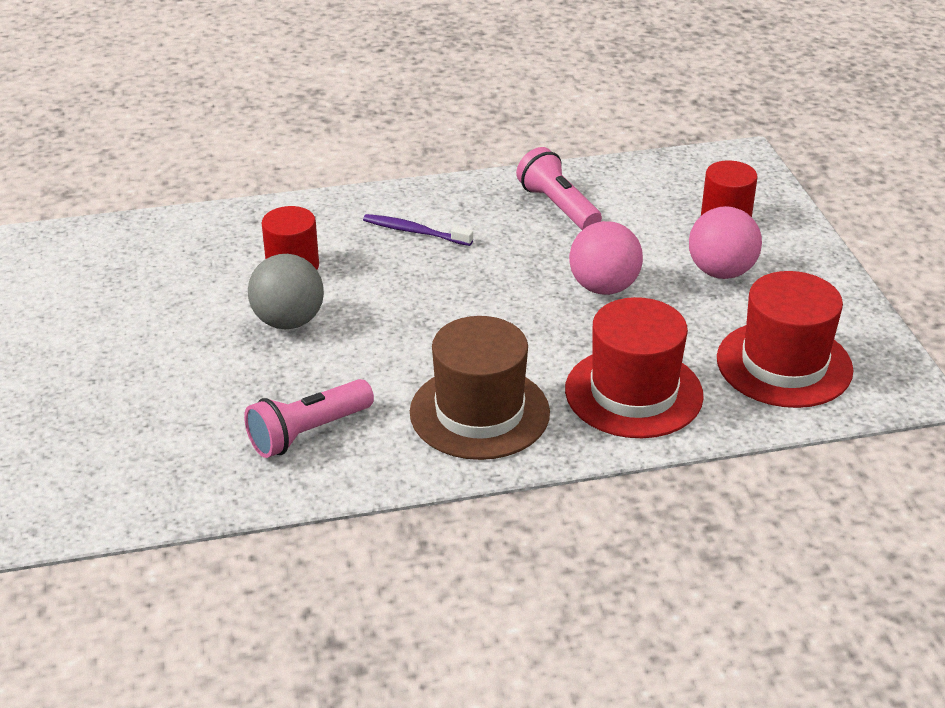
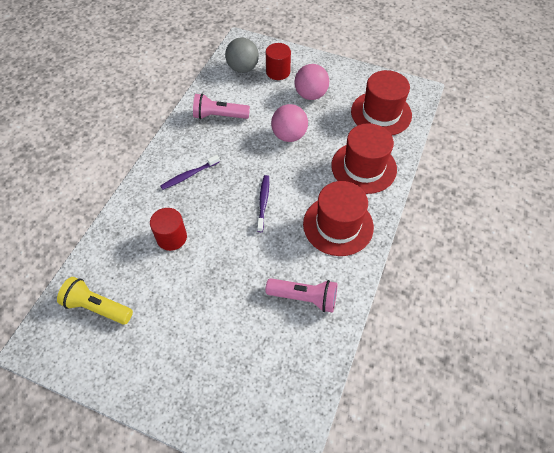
camera: 55 degrees left, 20 degrees up
pink flashlight [244,379,374,458] -> pink flashlight turned 75 degrees counterclockwise [265,278,337,313]
grey ball [248,254,324,329] -> grey ball moved to [225,37,259,73]
brown hat [410,316,550,460] -> red hat [303,181,374,256]
none -> yellow flashlight [57,277,133,325]
none -> purple toothbrush [257,175,269,232]

